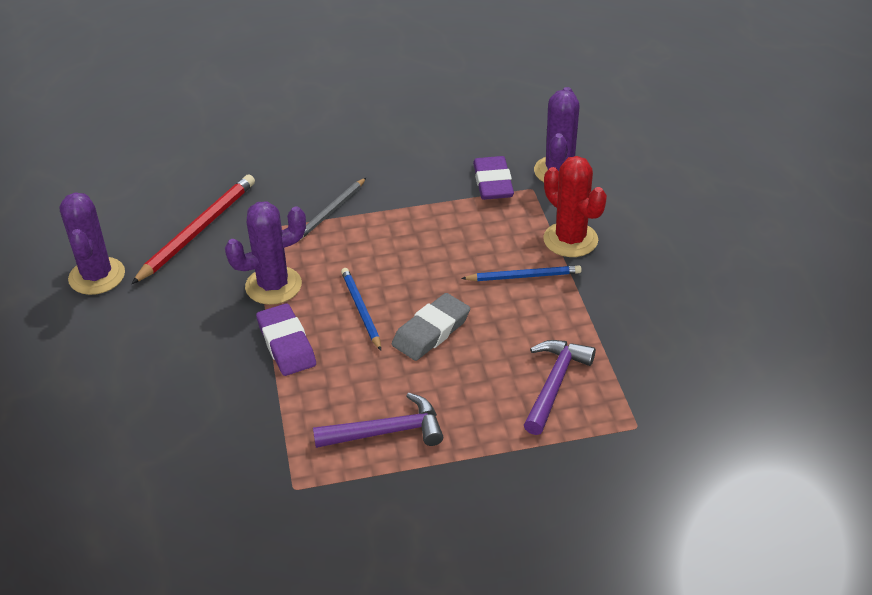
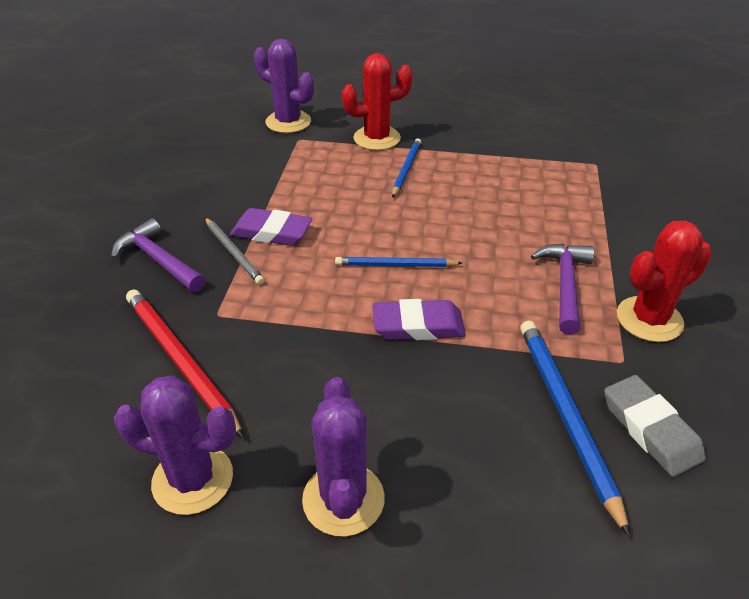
camera: 70 degrees left, 0 degrees up
purple cactus [225,201,306,305] -> purple cactus moved to [302,377,385,537]
grey eraser [392,293,470,361] -> grey eraser moved to [604,375,706,477]
purple eraser [473,156,514,200] -> purple eraser moved to [230,208,312,246]
purple hammer [524,340,596,435] -> purple hammer moved to [111,218,205,292]
none -> blue pencil [520,321,630,537]
none -> red cactus [617,221,712,342]

